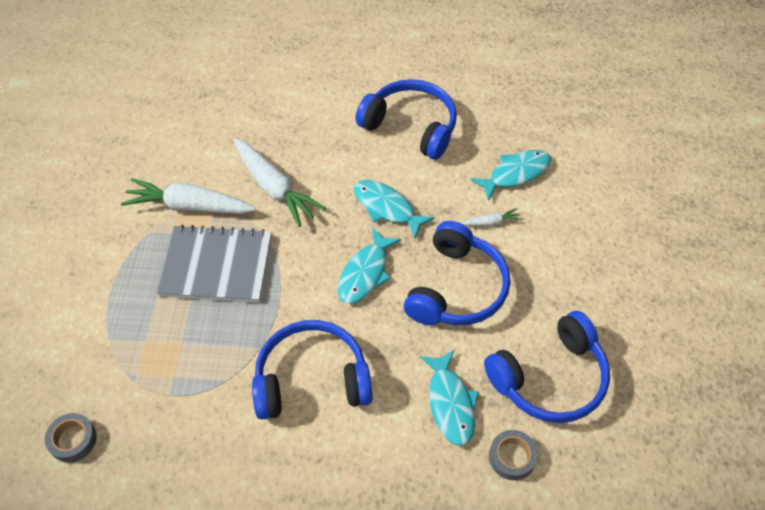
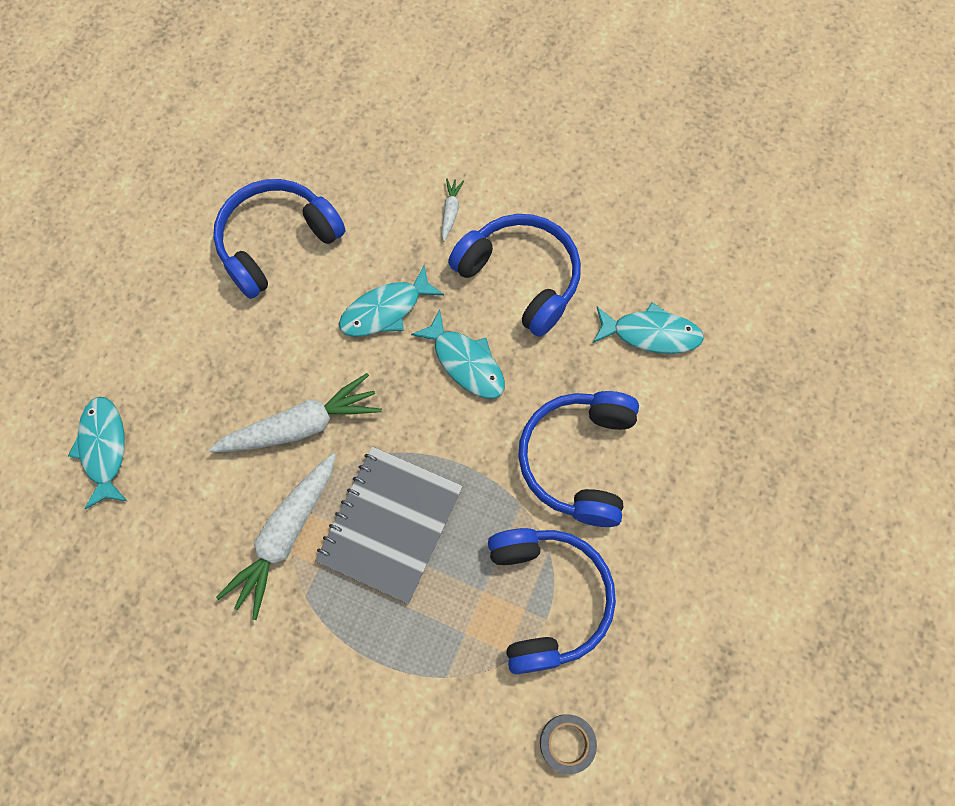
camera: 70 degrees left, 15 degrees up
turquoise fish [471,150,551,201] -> turquoise fish moved to [68,397,127,509]
blue headphones [484,311,610,423] -> blue headphones moved to [488,528,616,674]
grey tape [489,430,538,480] -> none

